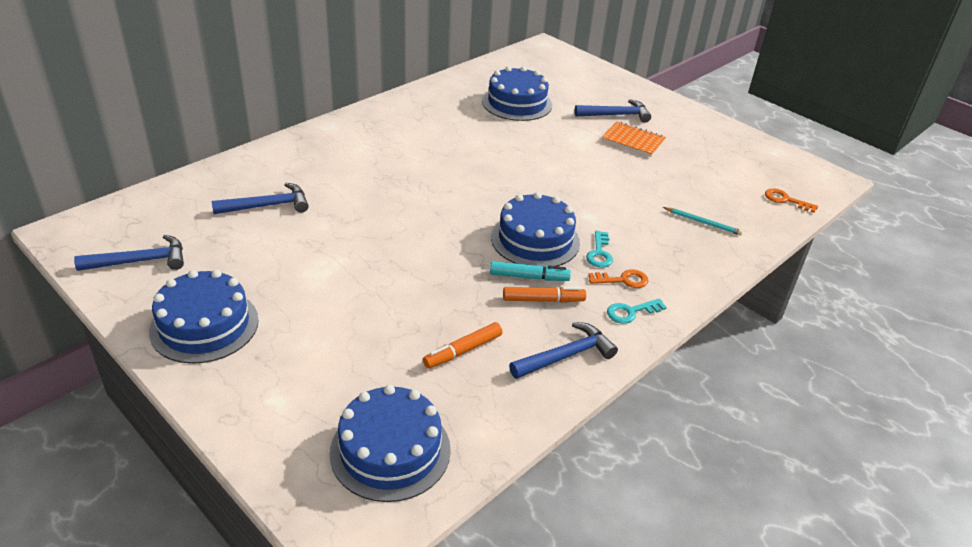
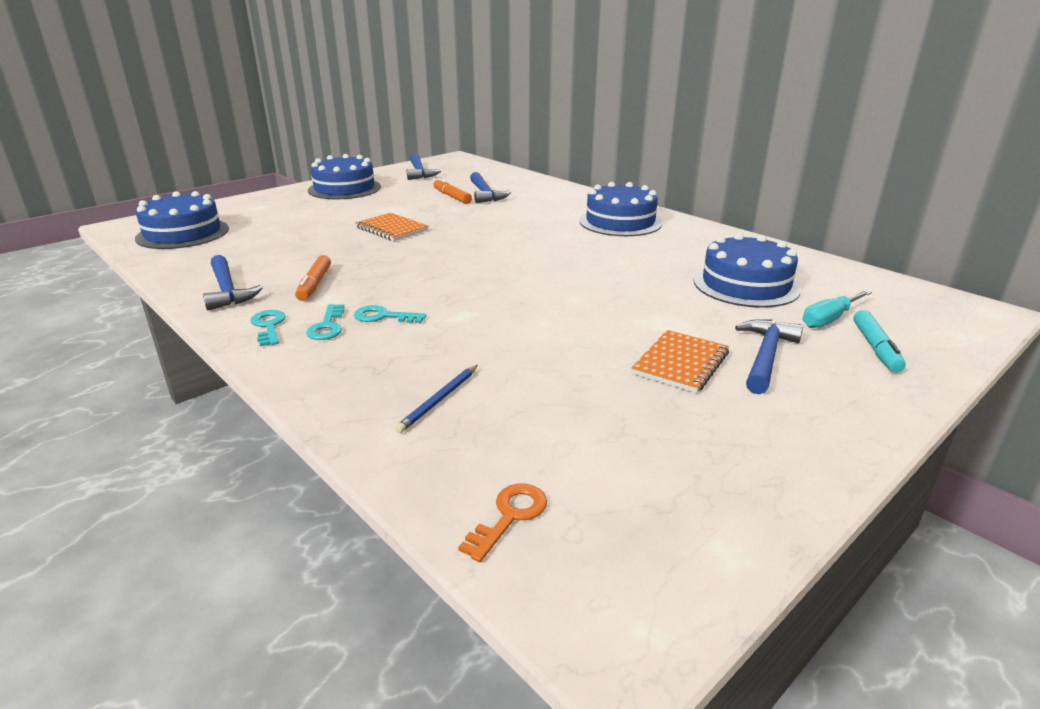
camera: 95 degrees right, 10 degrees down
orange marker [423,322,503,369] -> orange marker moved to [434,178,472,204]
turquoise marker [490,261,571,281] -> turquoise marker moved to [854,310,906,373]
blue cake [491,192,580,267] -> blue cake moved to [579,182,662,236]
blue hammer [574,99,651,123] -> blue hammer turned 150 degrees counterclockwise [735,319,803,394]
orange key [588,269,648,288] -> turquoise key [306,304,344,340]
turquoise pencil [663,207,743,235] -> blue pencil [395,365,478,433]
none -> orange notebook [356,213,429,241]
none -> turquoise screwdriver [803,290,872,328]

